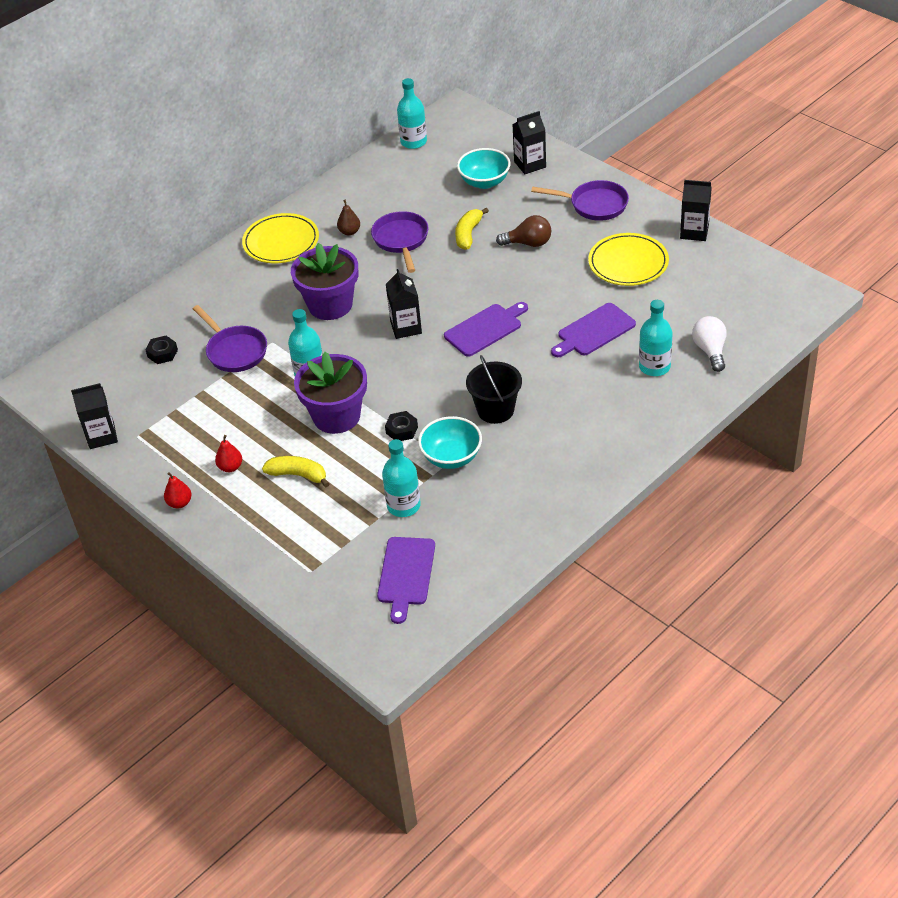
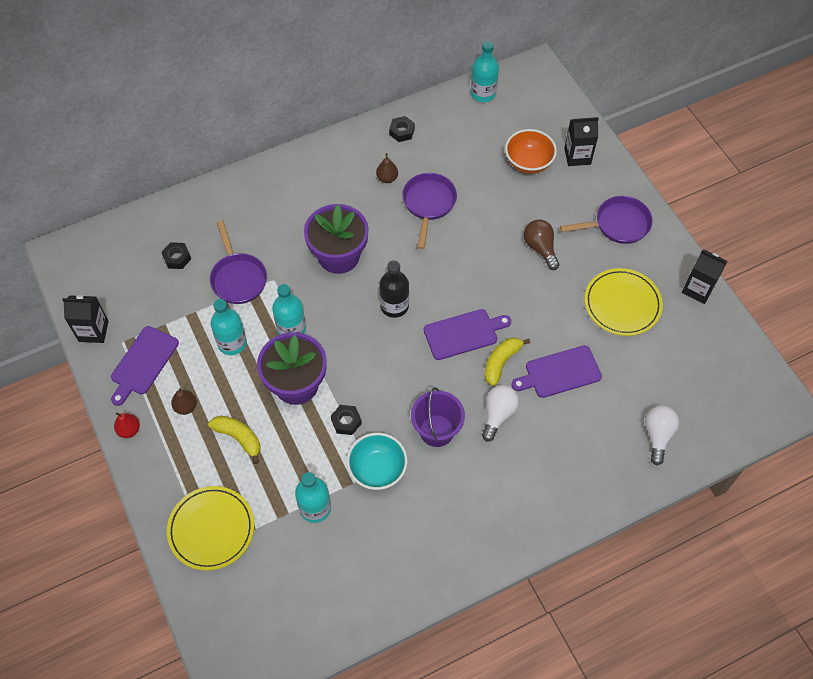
camera: 15 degrees right, 15 degrees up
red pear [215,435,242,472] -> brown pear [171,388,197,415]
yellow plate [242,213,319,263] -> yellow plate moved to [167,486,254,571]
purple cutting board [377,537,435,624] -> purple cutting board moved to [111,326,179,406]
black carton [386,269,422,339] -> black bottle [379,260,409,318]
yellow banana [455,208,489,250] -> yellow banana moved to [484,337,530,386]
turquoise bowl [457,148,511,189] -> orange bowl [505,129,557,174]
black bucket [466,355,522,424] -> purple bucket [411,387,465,447]
brown light bulb [496,215,551,247] -> brown light bulb turned 135 degrees counterclockwise [524,220,559,270]
purple pan [531,180,629,221] -> purple pan turned 45 degrees counterclockwise [560,196,653,244]
turquoise bottle [639,300,672,376] -> turquoise bottle moved to [211,299,247,355]
none -> black nut [389,116,415,142]
none -> white light bulb [482,385,519,442]

